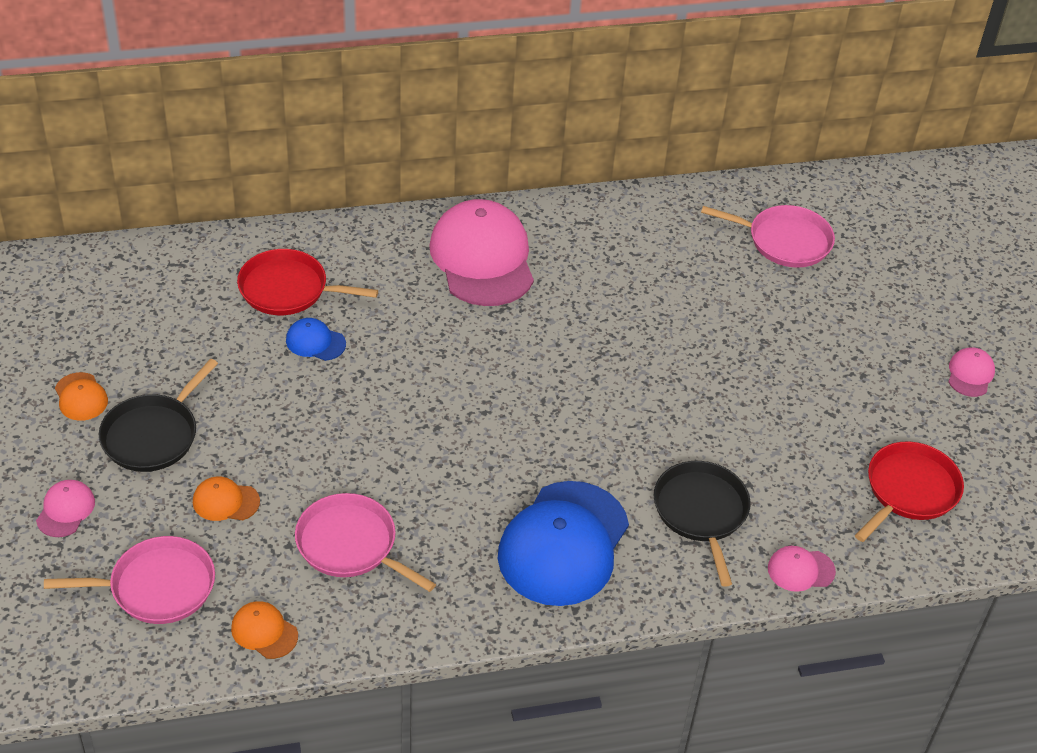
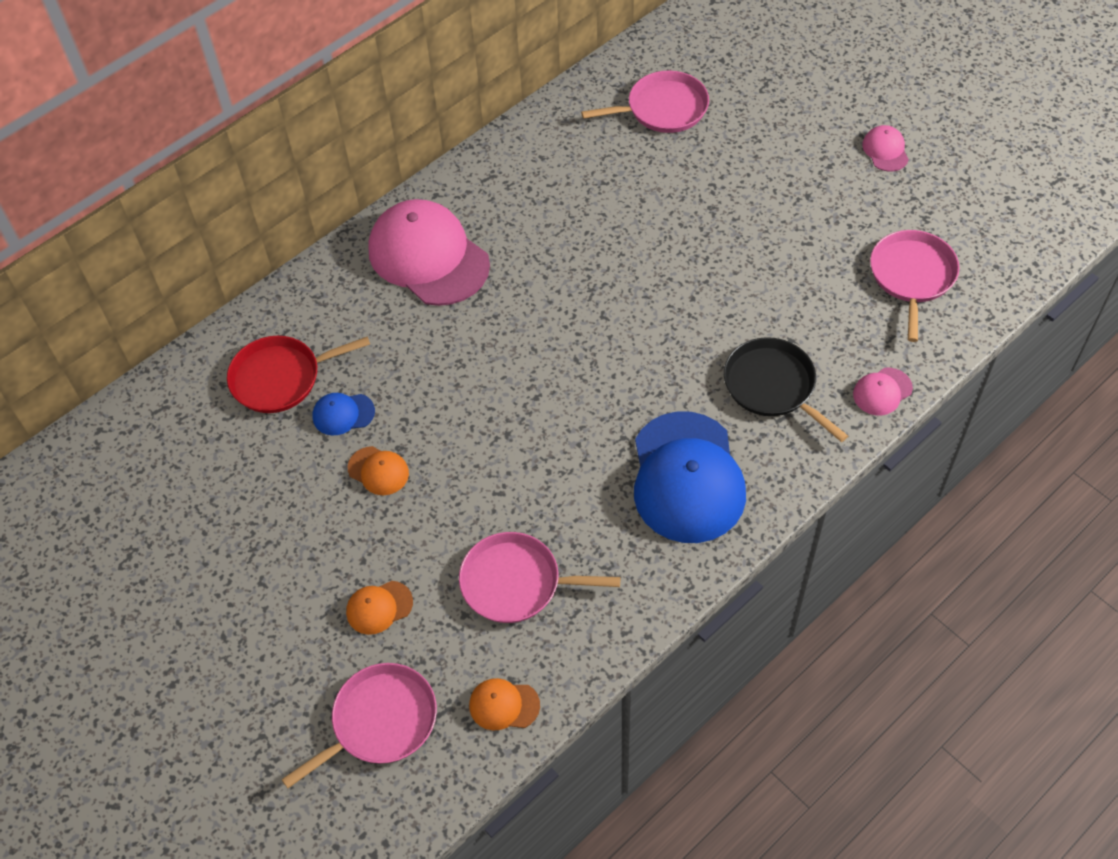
camera: 25 degrees left, 10 degrees up
pink cap [36,480,95,537] -> none
orange cap [55,372,108,421] -> orange cap moved to [347,446,409,495]
black pan [99,359,218,472] -> none
red pan [855,442,964,542] -> pink pan [870,230,960,342]

